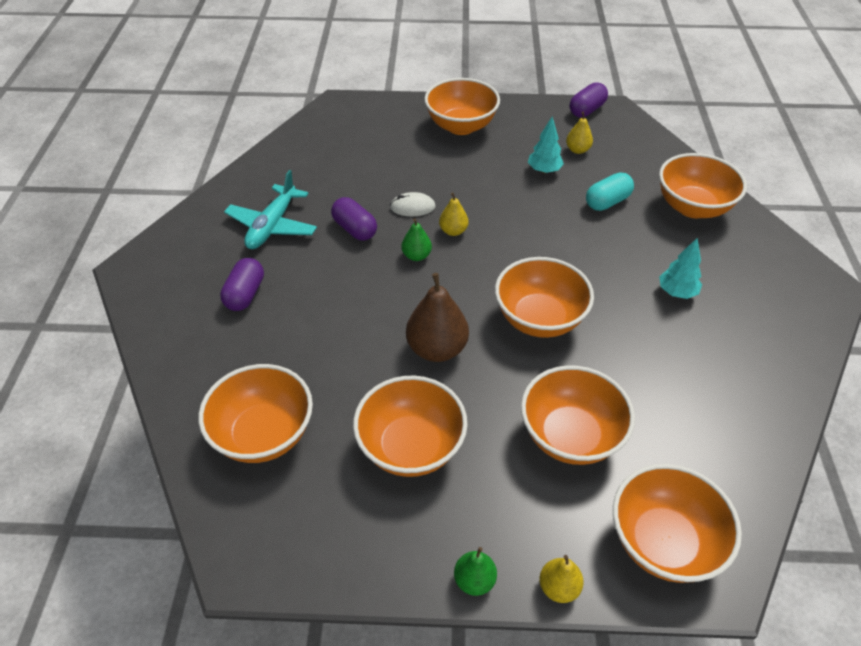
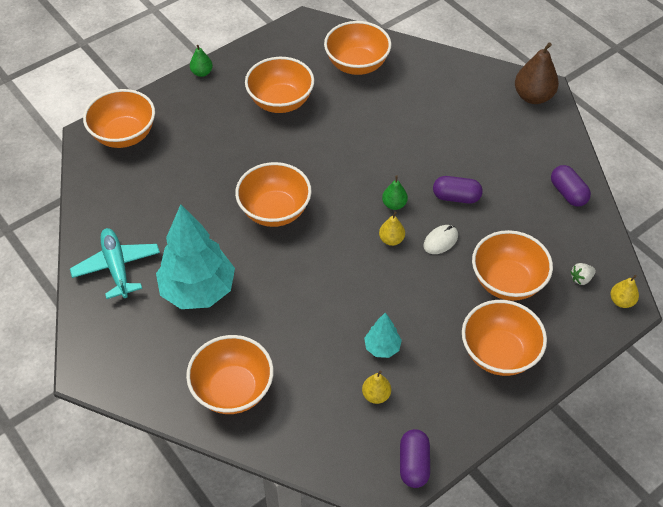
camera: 140 degrees right, 5 degrees up
purple capsule [220,258,264,311] -> purple capsule moved to [551,165,591,207]
turquoise plane [224,170,317,249] -> turquoise plane moved to [70,228,160,299]
brown pear [406,273,469,362] -> brown pear moved to [515,42,559,104]
orange bowl [521,365,635,465] -> orange bowl moved to [472,230,553,301]
yellow pear [540,555,584,603] -> yellow pear moved to [611,275,639,308]
turquoise capsule [586,172,634,211] -> none
turquoise tree [659,238,702,299] -> turquoise tree [156,204,235,309], size x2.17
none -> white strawberry [571,263,596,285]

